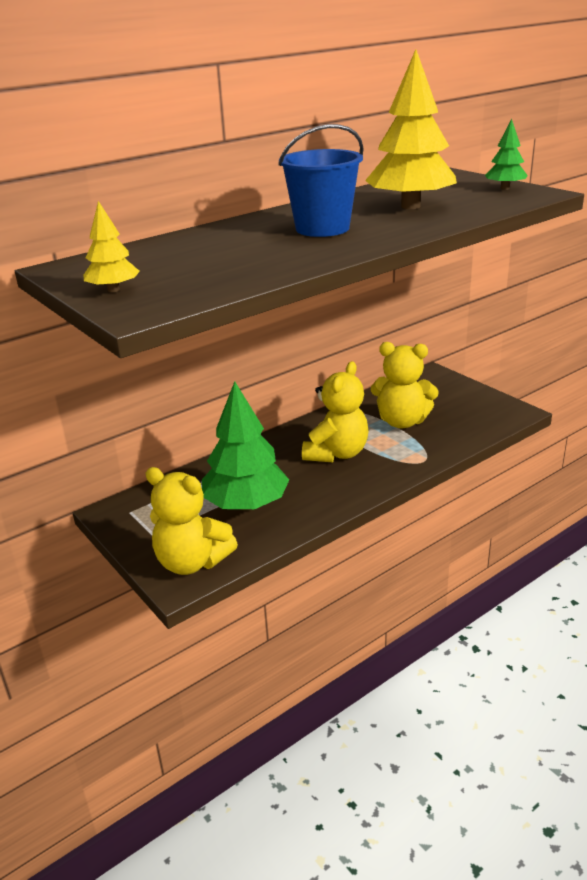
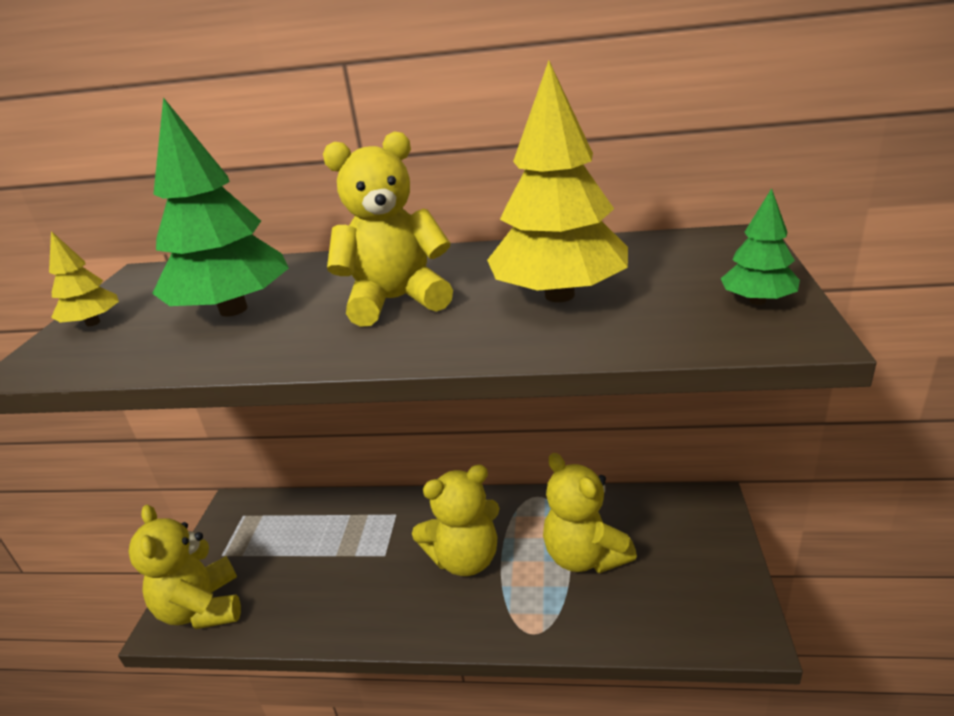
camera: 45 degrees right, 0 degrees up
green tree [202,381,289,510] -> green tree moved to [152,97,289,317]
blue bucket [278,124,364,237] -> yellow teddy bear [323,131,453,327]

